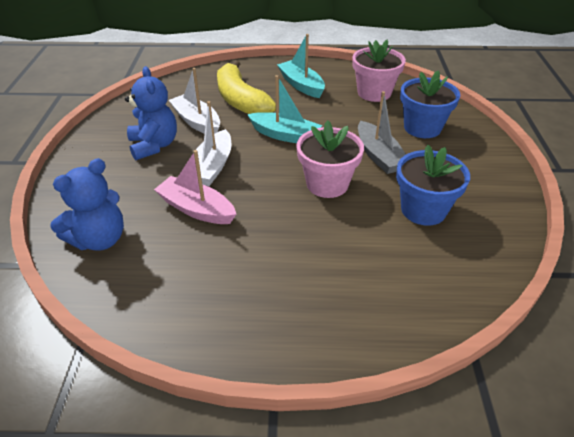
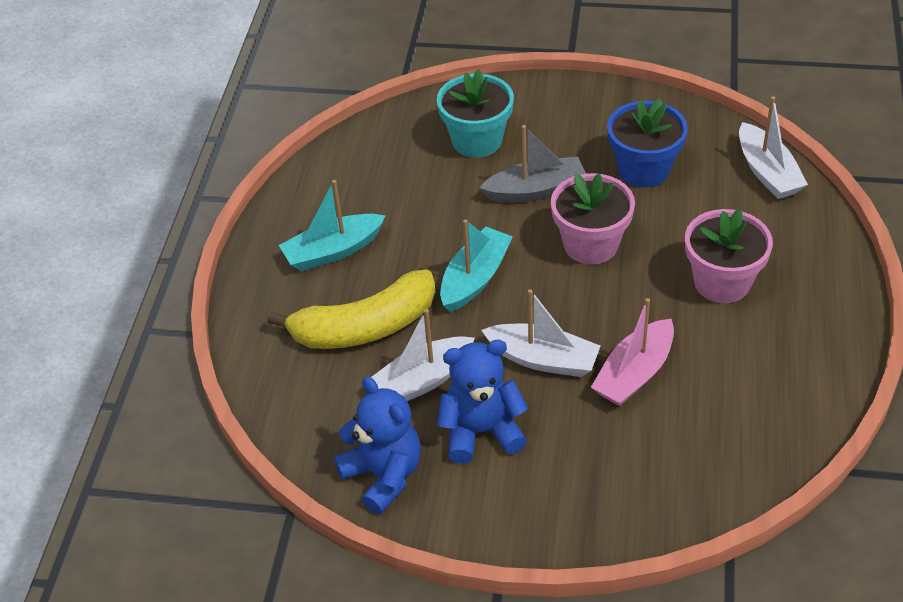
camera: 80 degrees left, 5 degrees up
blue teddy bear [50,158,124,251] -> blue teddy bear moved to [334,377,421,514]
pink flower pot [352,39,406,102] -> pink flower pot moved to [685,209,773,303]
blue flower pot [400,70,460,138] -> turquoise flower pot [437,69,514,158]
none -> white boat [739,96,808,199]

